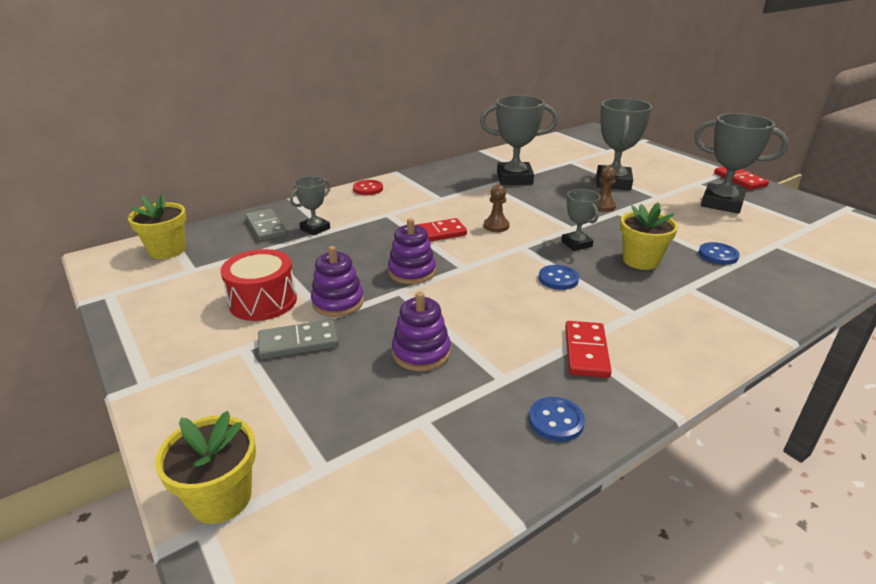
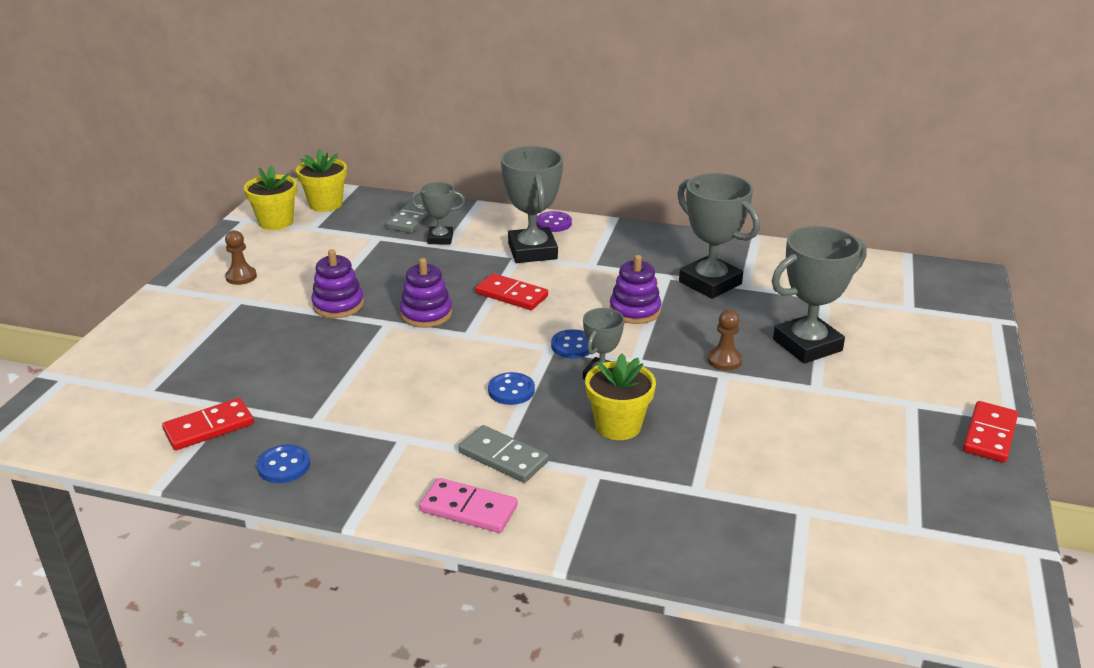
camera: 50 degrees right, 0 degrees up
yellow flower pot [155,411,256,524] -> yellow flower pot moved to [244,166,297,230]
red drum [220,249,297,321] -> none
grey domino [258,319,339,359] -> grey domino moved to [458,425,549,483]
red button [353,180,383,195] -> purple button [537,211,572,232]
purple stacking toy [392,292,451,371] -> purple stacking toy moved to [610,255,661,324]
brown pawn [484,185,510,232] -> brown pawn moved to [225,230,257,285]
red domino [565,321,612,378] -> red domino moved to [162,398,254,450]
grey trophy [694,113,789,213] -> grey trophy moved to [501,146,563,263]
blue button [699,242,740,265] -> blue button moved to [551,329,590,358]
none -> pink domino [419,478,518,533]

